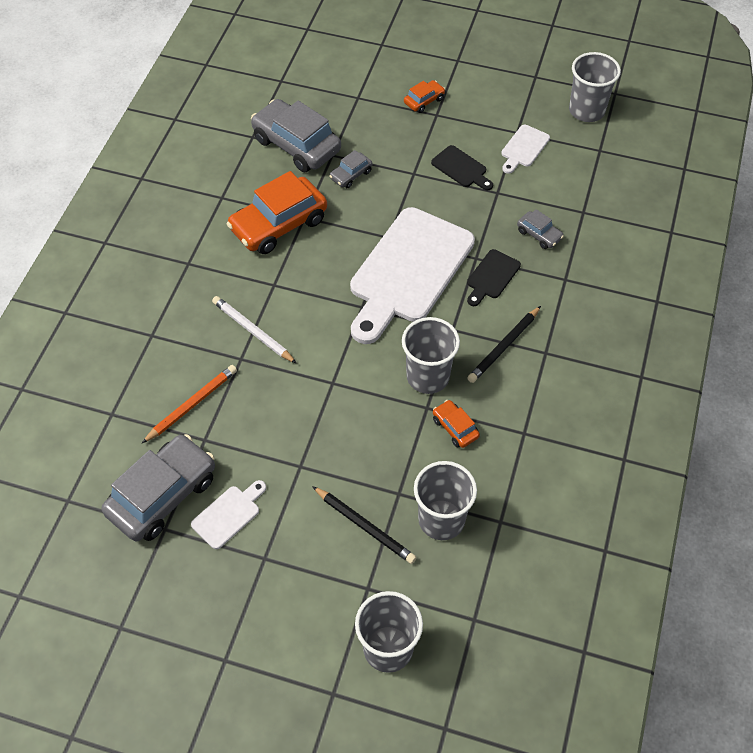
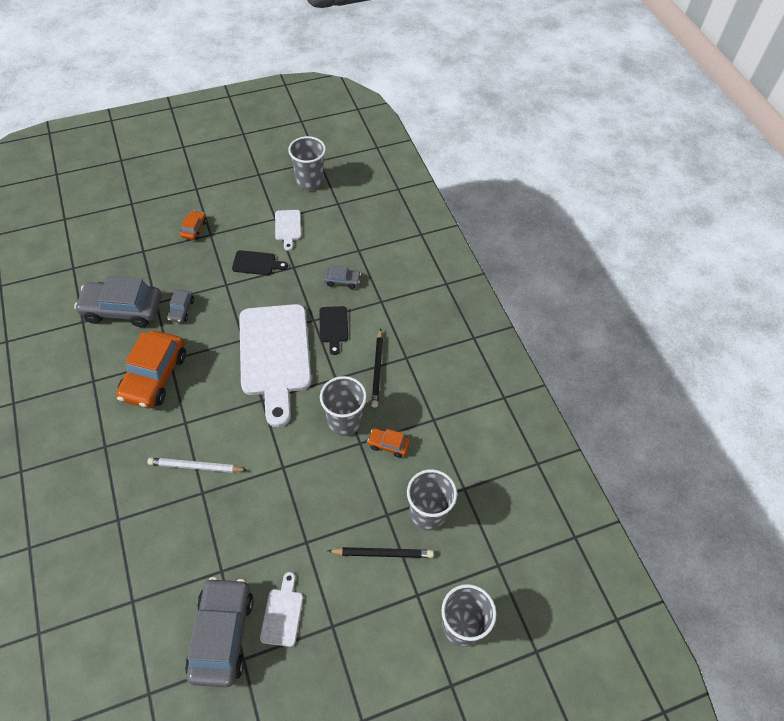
camera: 40 degrees left, 0 degrees up
orange pencil [142,365,237,443] -> none

